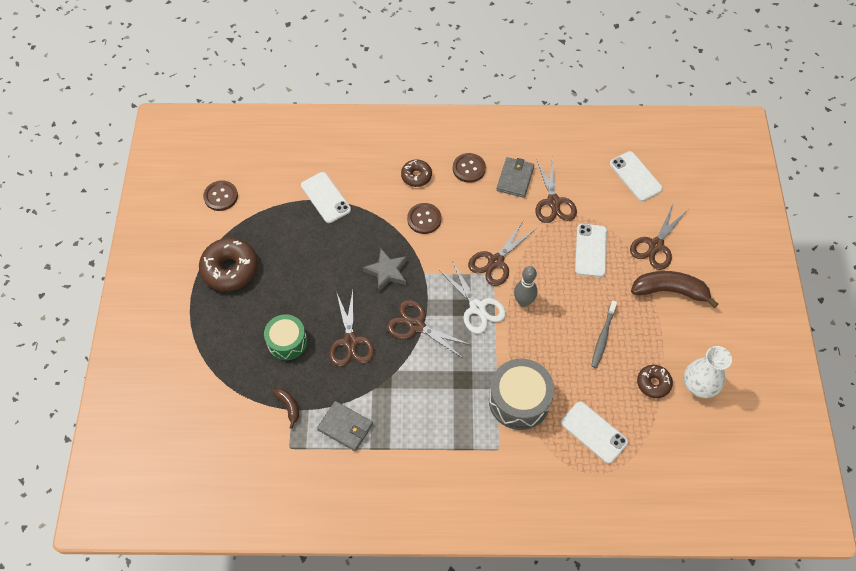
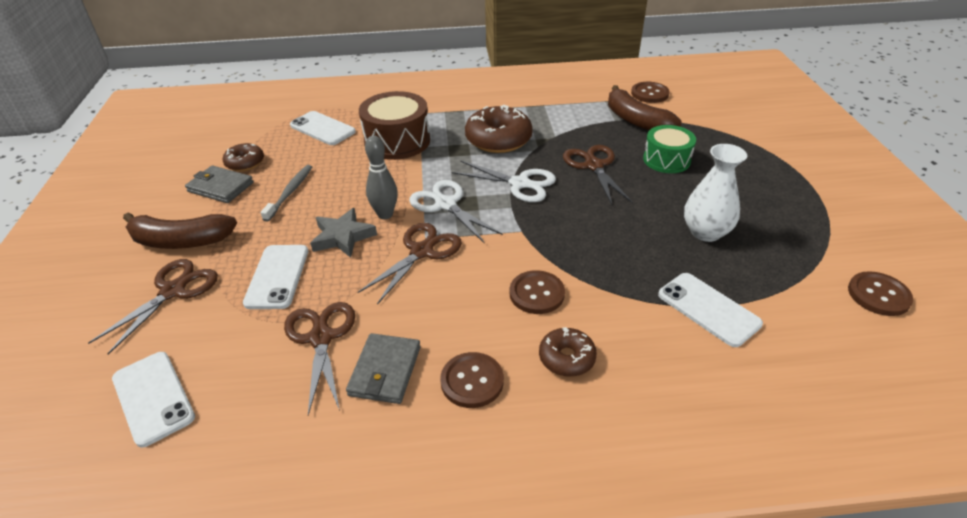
camera: 175 degrees right, 20 degrees down
brown donut [199,238,258,291] -> brown donut moved to [465,105,533,153]
brown banana [273,388,299,429] -> brown banana [608,85,681,130], size x2.00
grey wallet [317,401,373,451] -> grey wallet moved to [185,165,254,203]
grey star [363,249,408,292] -> grey star moved to [310,208,377,258]
brown scissors [387,300,471,358] -> white scissors [452,160,556,202]
grey drum [489,359,554,430] -> brown drum [359,91,430,160]
white vase [684,346,732,398] -> white vase moved to [684,144,747,242]
none -> brown button [631,82,670,103]

